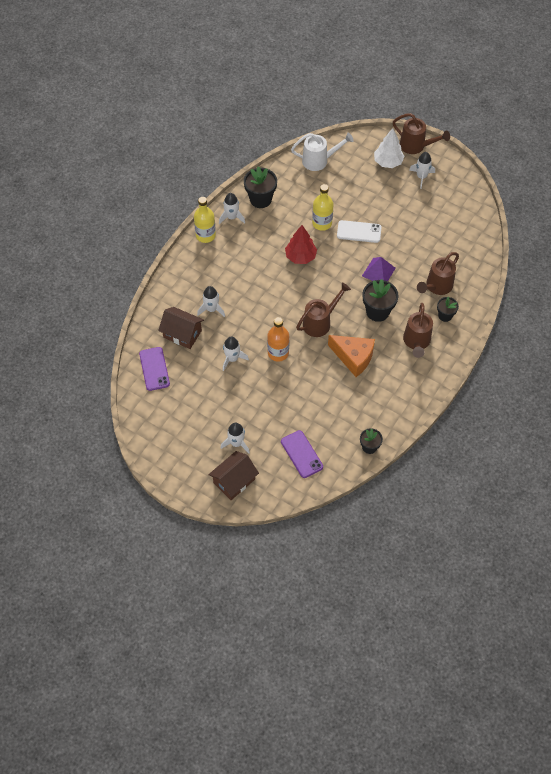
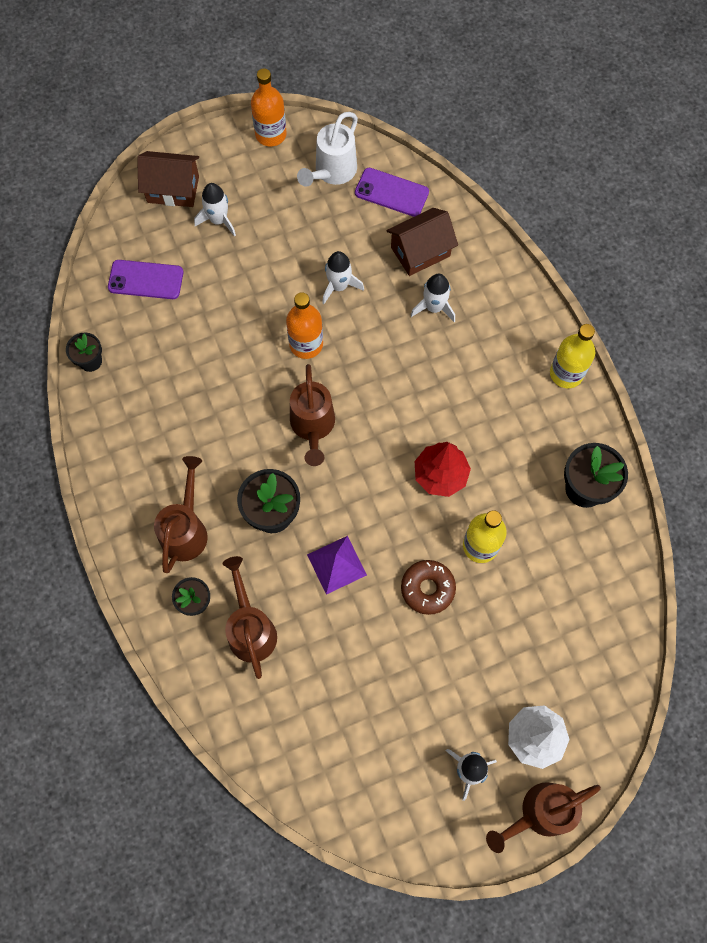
camera: 125 degrees right, 10 degrees up
brown house [208,451,259,500] -> brown house turned 75 degrees counterclockwise [137,151,199,207]
white rocket [219,193,245,224] -> none
white watering can [291,133,354,171] -> white watering can moved to [297,112,358,187]
orange cheese [328,335,375,377] -> none
white phone [337,220,382,243] -> brown donut [401,560,456,615]
brown watering can [403,303,433,358] -> brown watering can turned 60 degrees clockwise [154,456,208,573]
none -> orange bottle [251,69,287,147]

